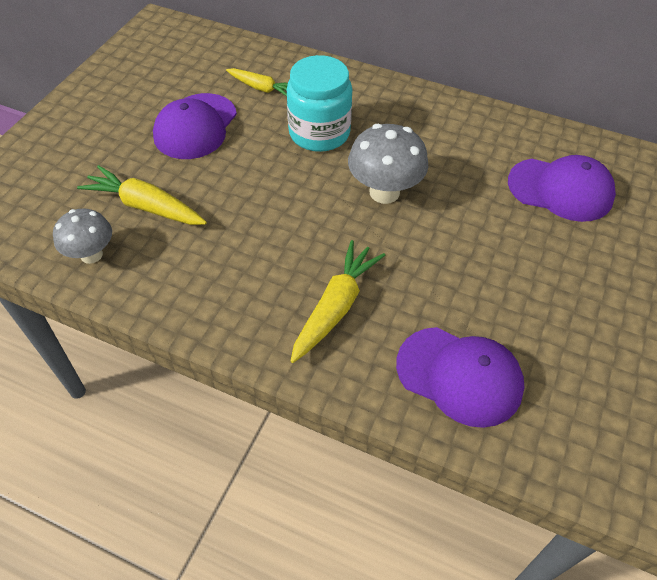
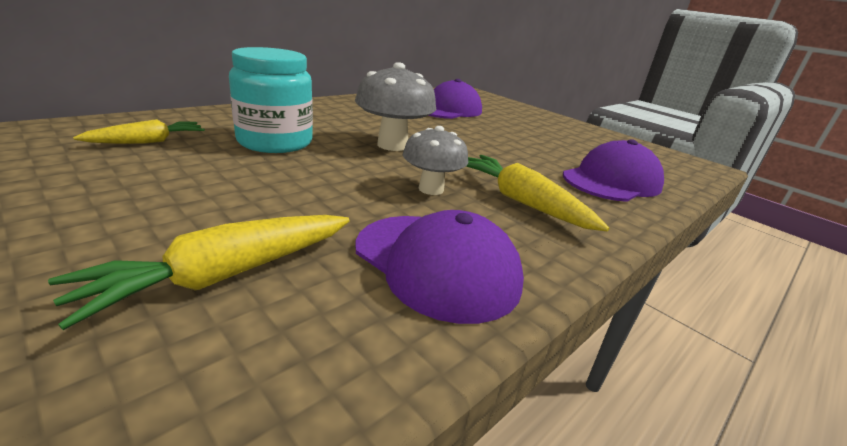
camera: 70 degrees left, 25 degrees down
grey mushroom [53,208,112,264] -> grey mushroom moved to [403,126,468,195]
purple cap [153,93,237,159] -> purple cap moved to [355,210,524,324]

